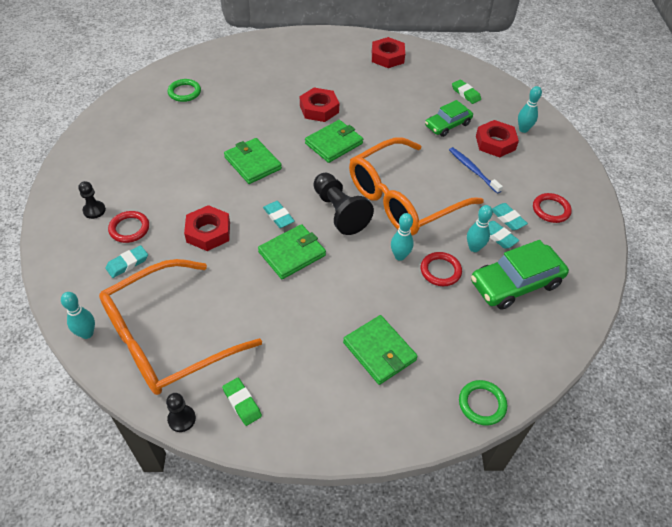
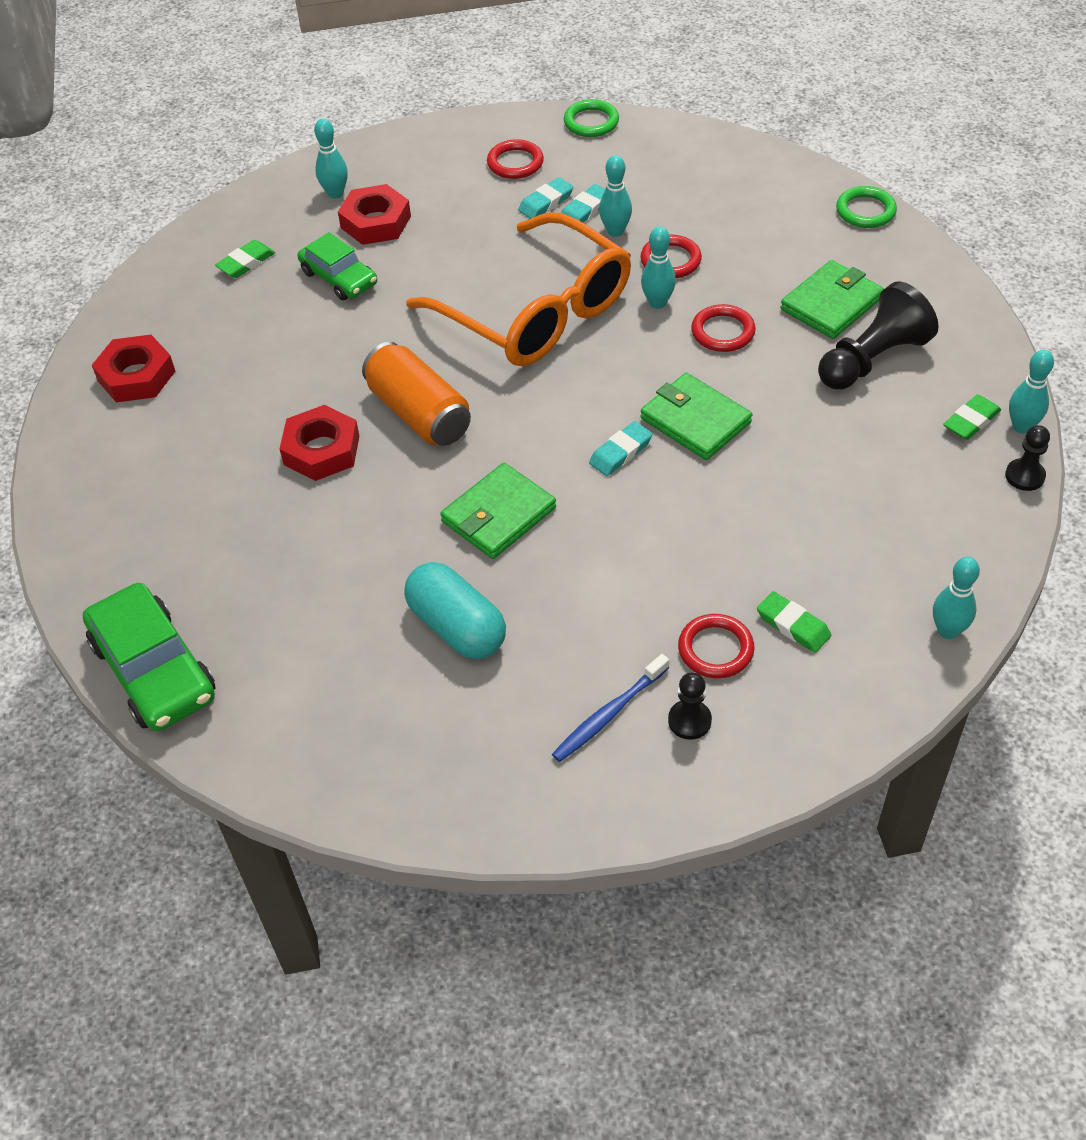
camera: 95 degrees left, 0 degrees up
orange glasses [99,259,262,395] -> none
turquoise eraser [106,245,148,278] -> green eraser [757,591,831,653]
green ring [168,79,201,102] -> green ring moved to [564,99,619,137]
red nut [184,205,230,251] -> none
green wallet [305,120,363,163] -> orange can [362,342,471,446]
black pawn [313,173,374,235] -> black pawn moved to [818,281,939,390]
blue toothbrush [449,147,503,194] -> blue toothbrush moved to [552,654,669,762]
green car [471,240,569,310] -> green car moved to [83,583,215,731]
none -> turquoise capsule [404,562,506,659]
none -> red ring [691,304,756,352]
none -> turquoise bowling pin [1009,350,1054,434]

